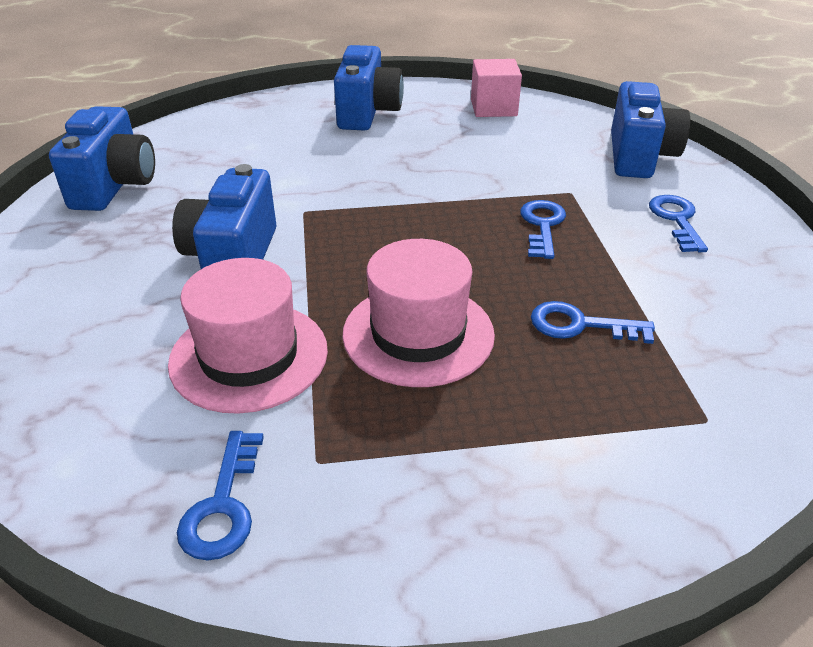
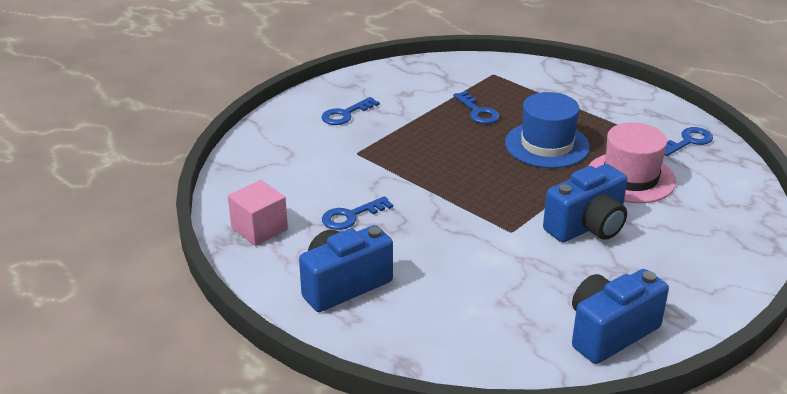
camera: 130 degrees left, 5 degrees down
pink hat [342,239,495,387] -> blue hat [505,92,590,168]
blue key [520,200,566,259] -> blue key moved to [322,196,393,230]
blue camera [611,81,690,178] -> none

